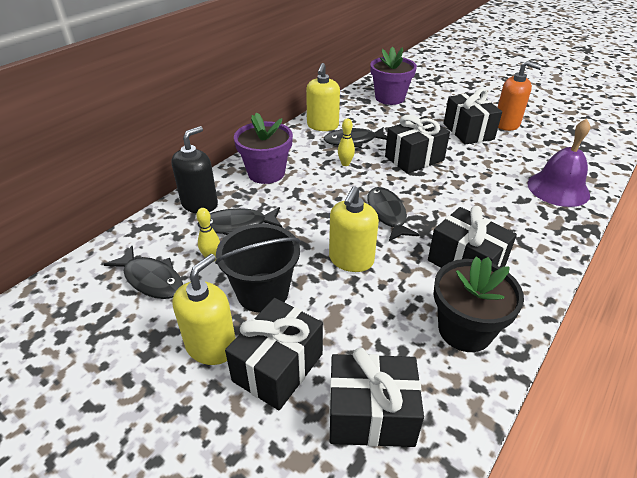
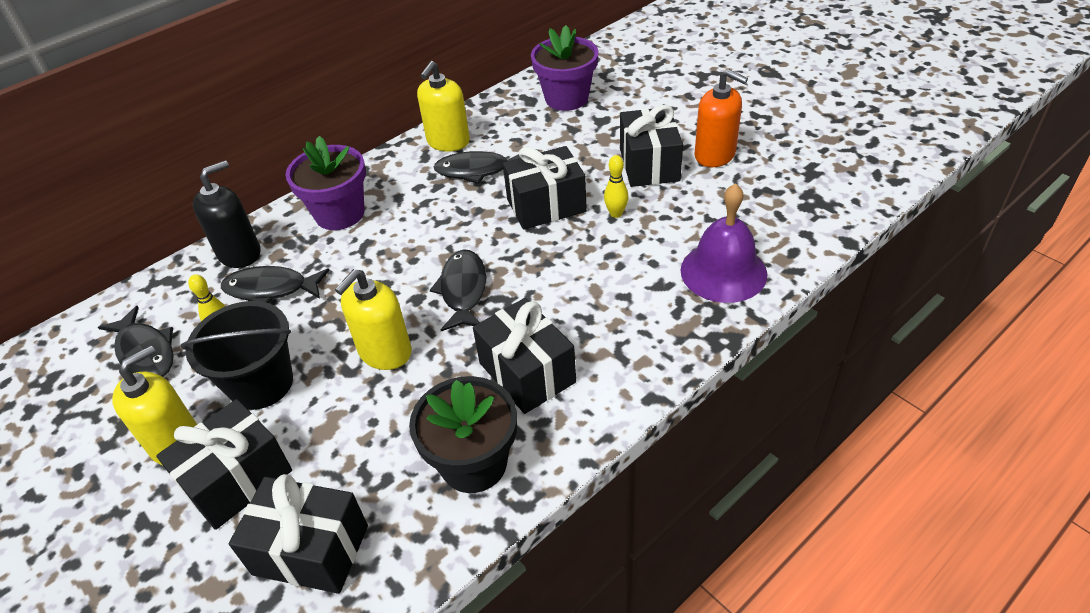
camera: 15 degrees right, 5 degrees up
yellow bowling pin [338,118,355,166] -> yellow bowling pin moved to [604,155,629,218]

